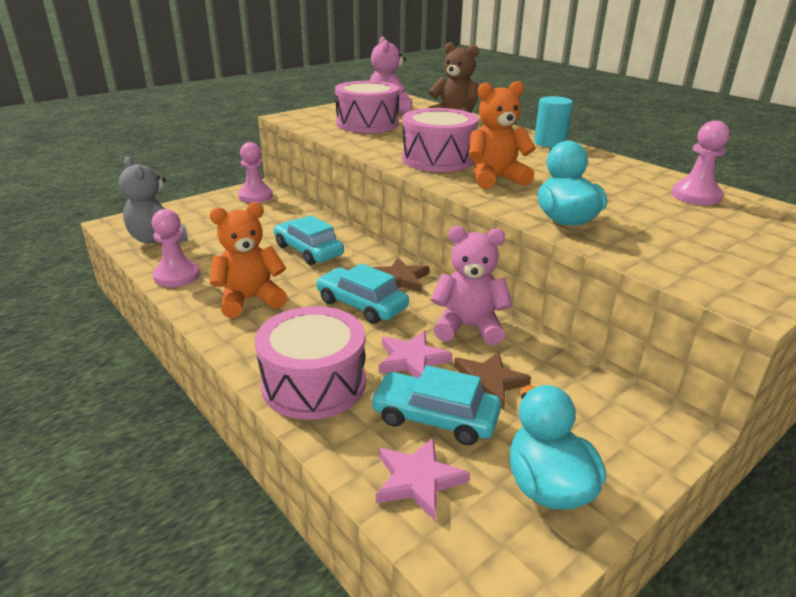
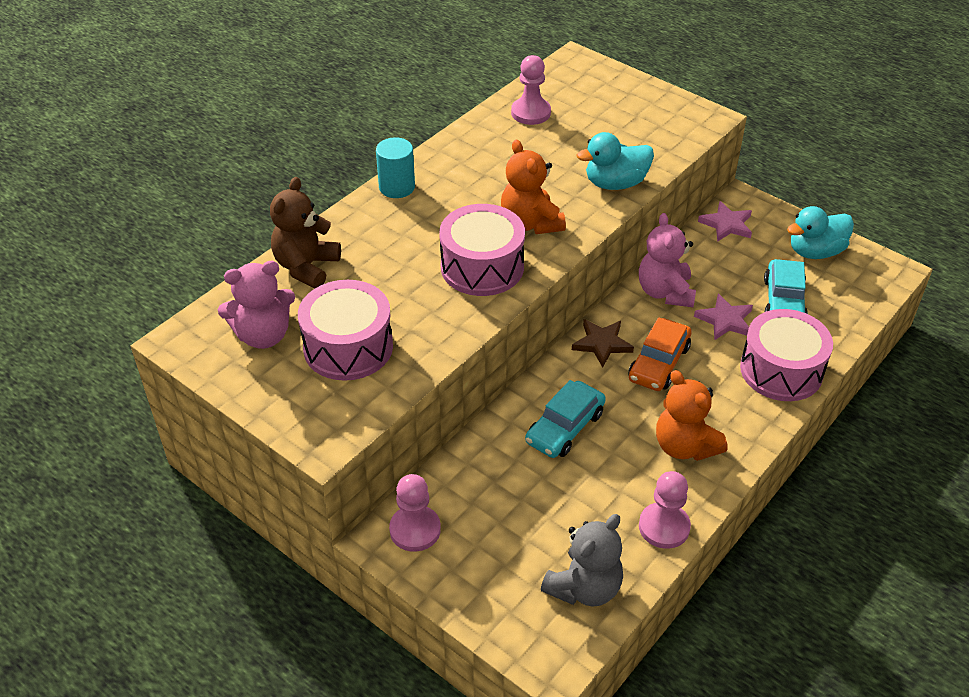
camera: 100 degrees left, 15 degrees up
turquoise car [316,263,409,324] -> orange car [629,317,692,391]
pink star [376,438,470,520] -> pink star moved to [698,201,752,242]
brown star [454,352,531,410] -> none

